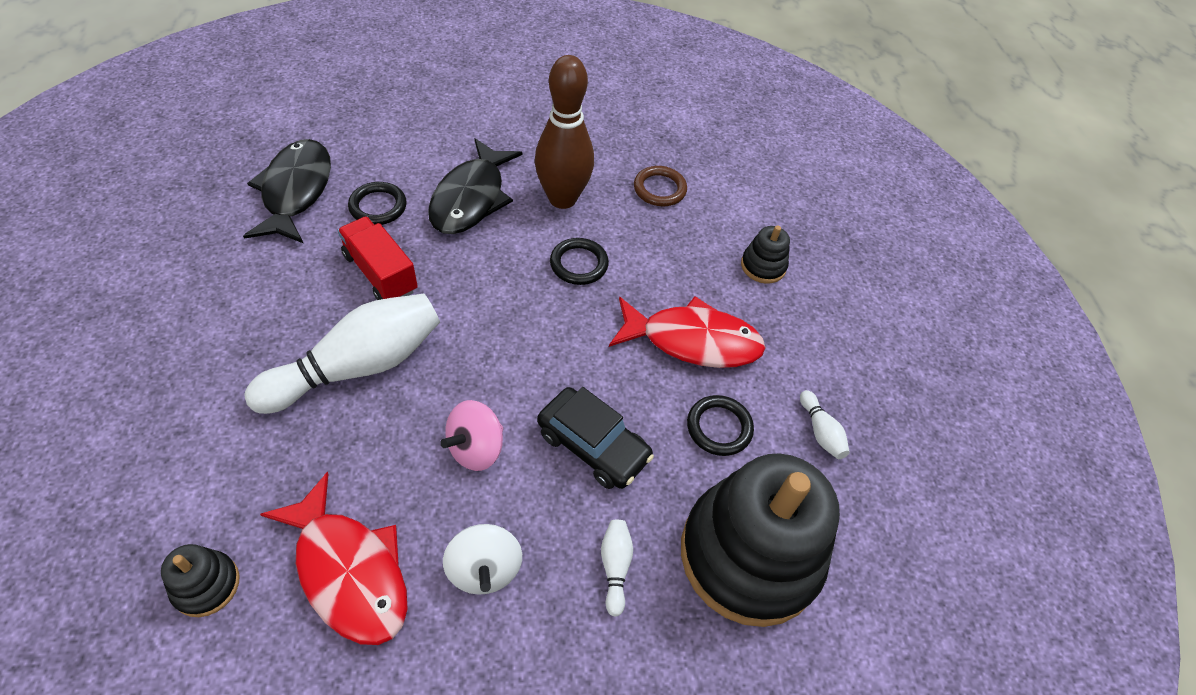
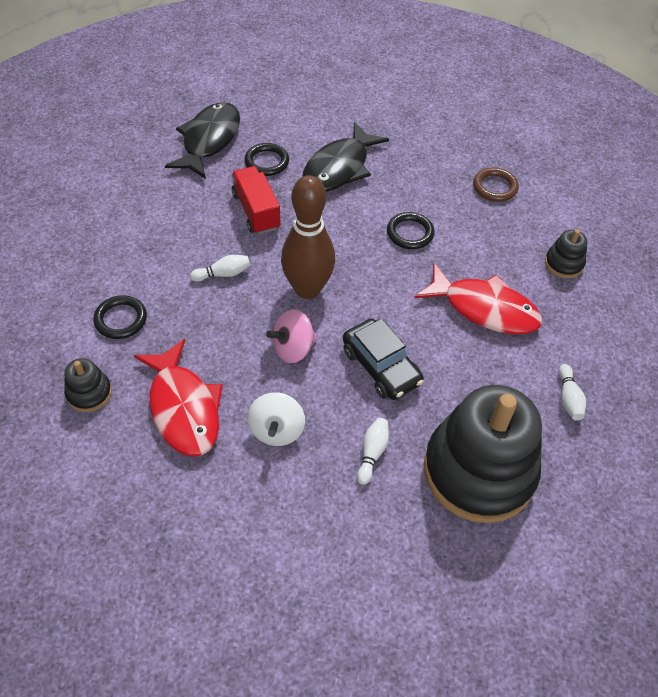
camera: 20 degrees right, 0 degrees up
white bowling pin [244,294,440,414] -> white bowling pin [190,255,250,282], size x0.41
brown bowling pin [535,55,594,209] -> brown bowling pin moved to [281,175,335,299]
black ring [687,395,754,456] -> black ring moved to [93,295,147,339]

